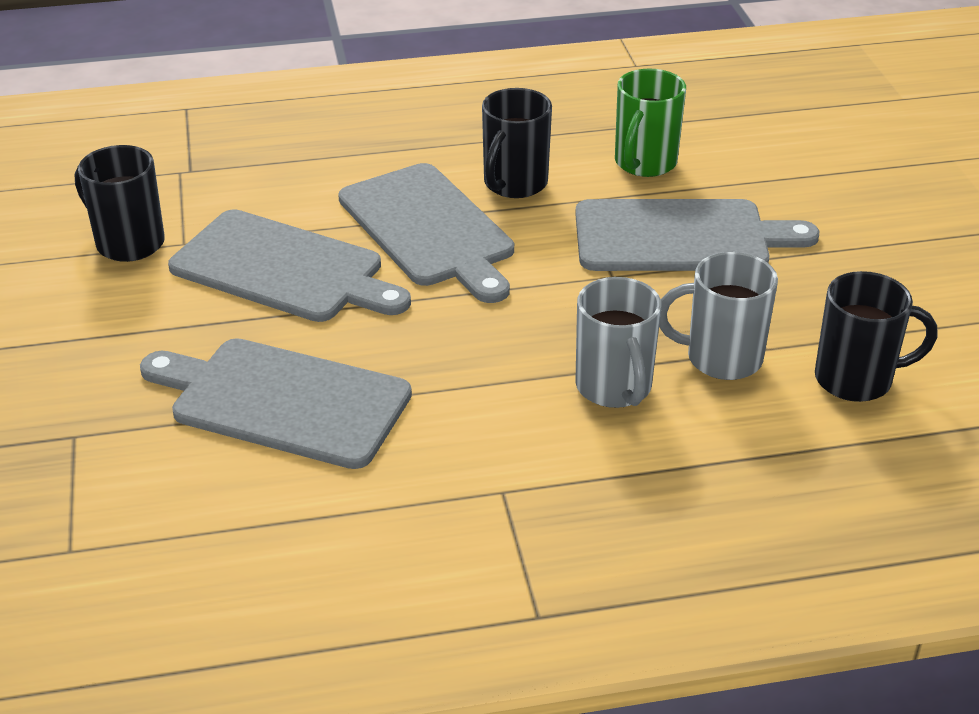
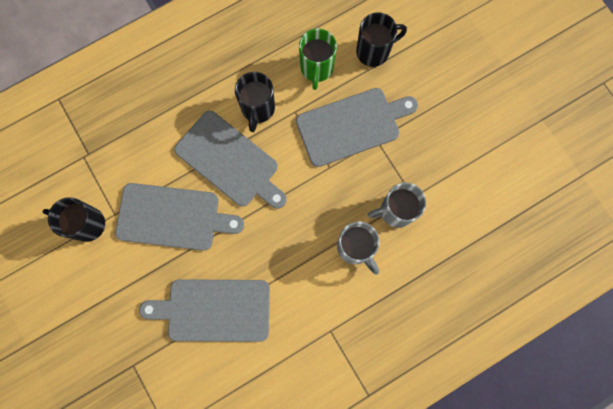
camera: 20 degrees left, 40 degrees up
black mug [815,271,937,402] -> black mug moved to [356,12,407,67]

